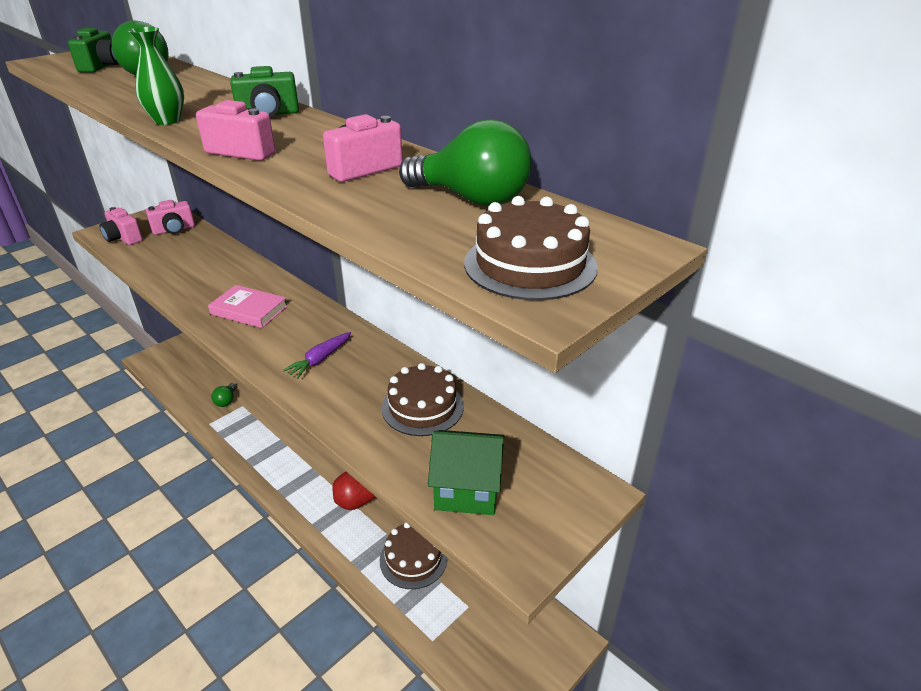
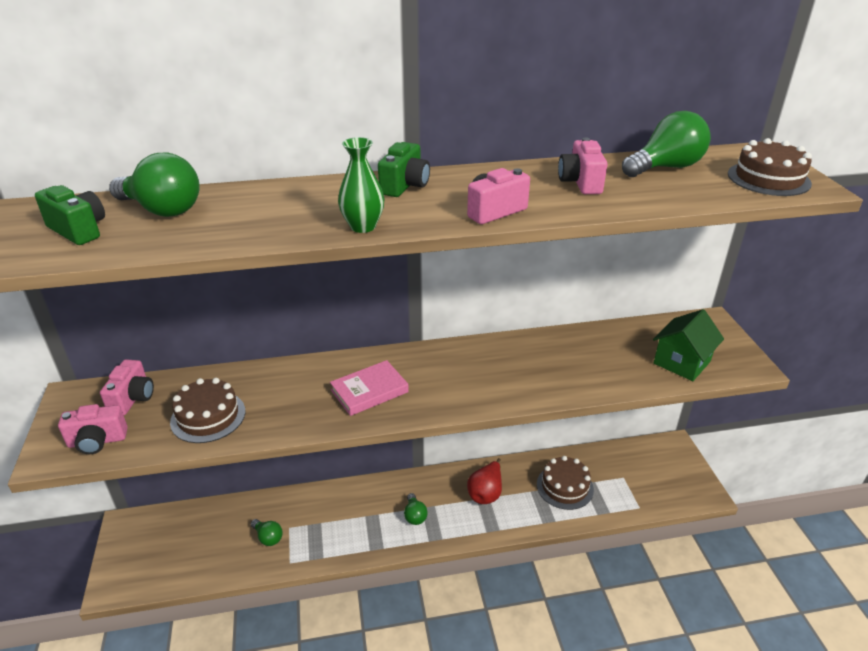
camera: 55 degrees left, 0 degrees up
purple carrot [283,332,351,379] -> none
brown cake [382,363,464,436] -> brown cake moved to [170,378,245,443]
none -> green light bulb [404,493,428,525]

